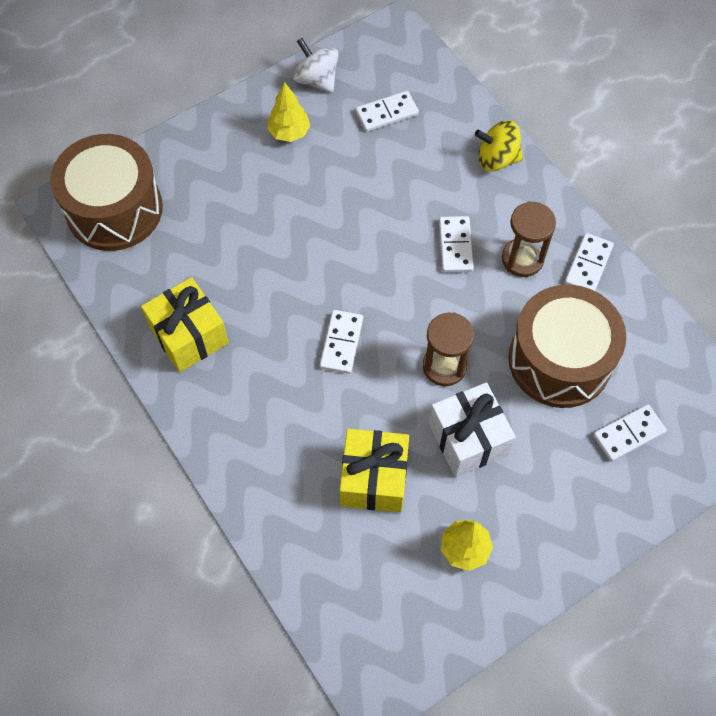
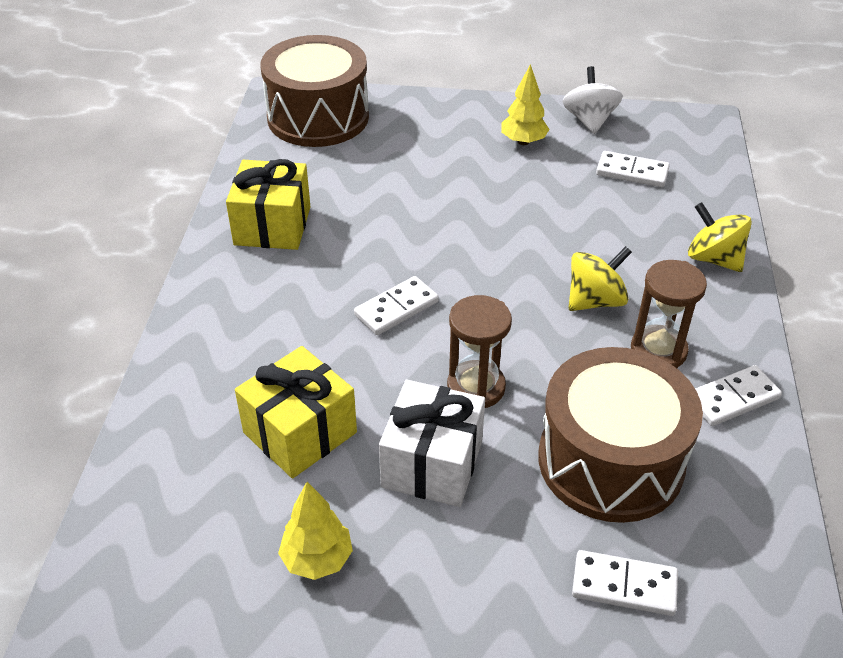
camera: 40 degrees right, 20 degrees down
white domino [439,216,474,273] -> yellow spinning top [569,246,632,311]

